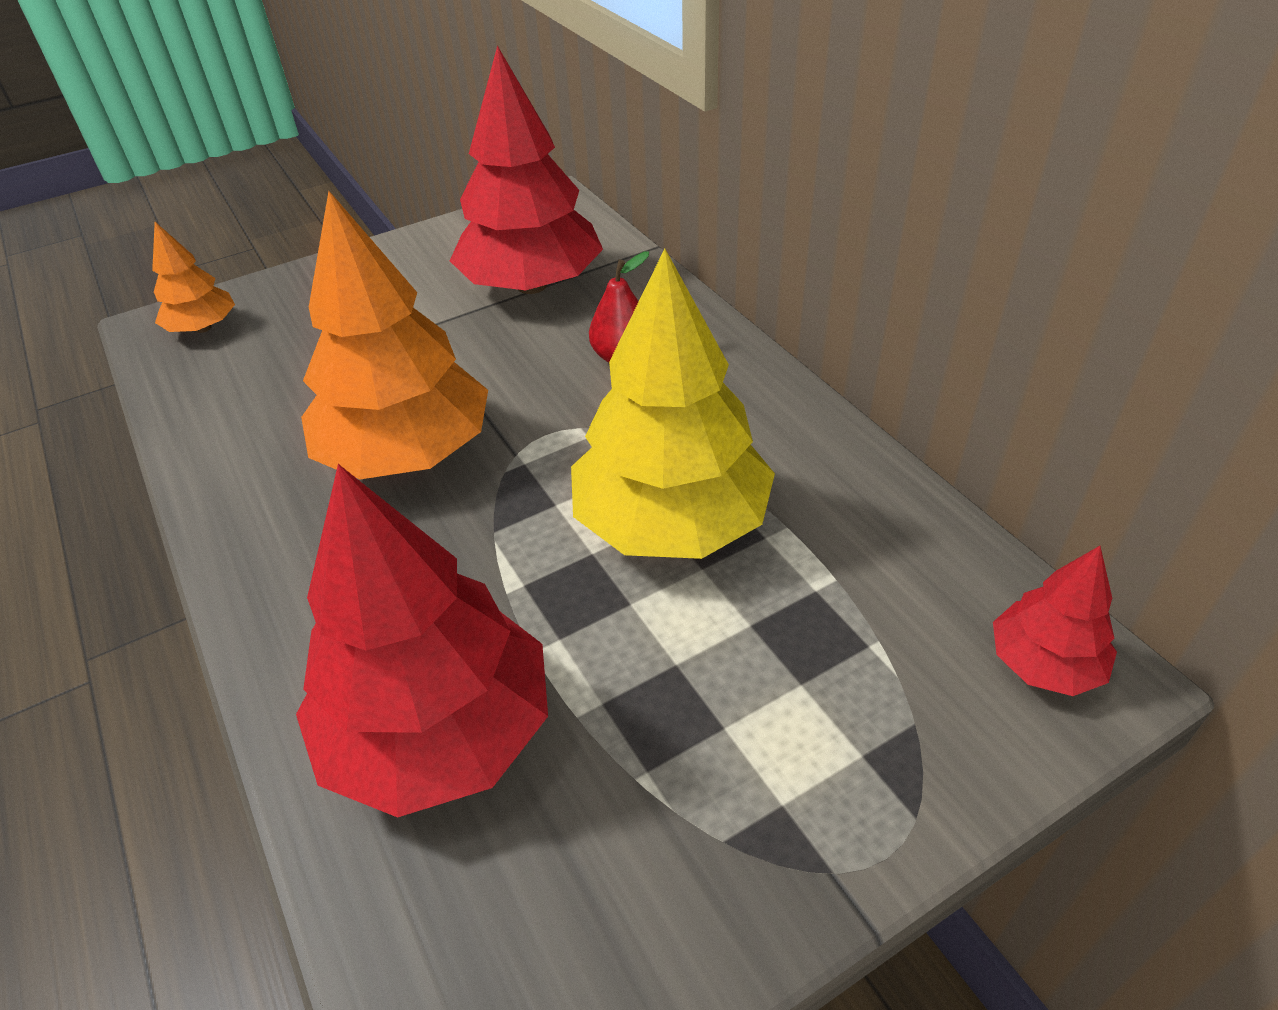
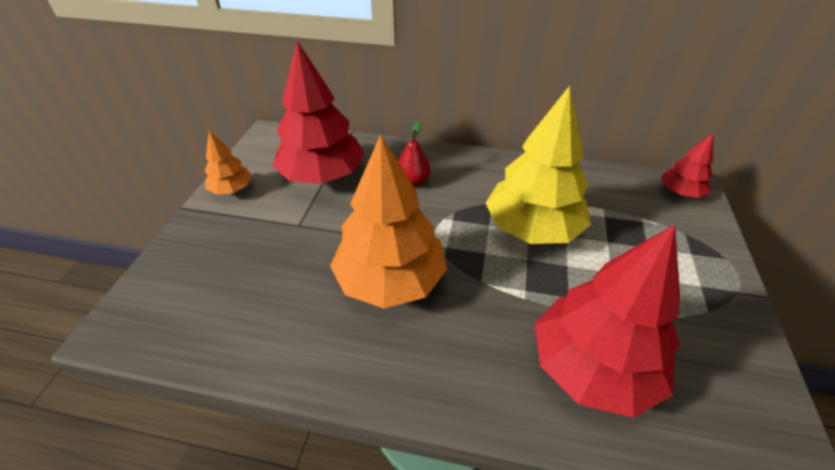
camera: 50 degrees left, 0 degrees up
orange tree [152,222,235,333] -> orange tree moved to [205,130,252,195]

